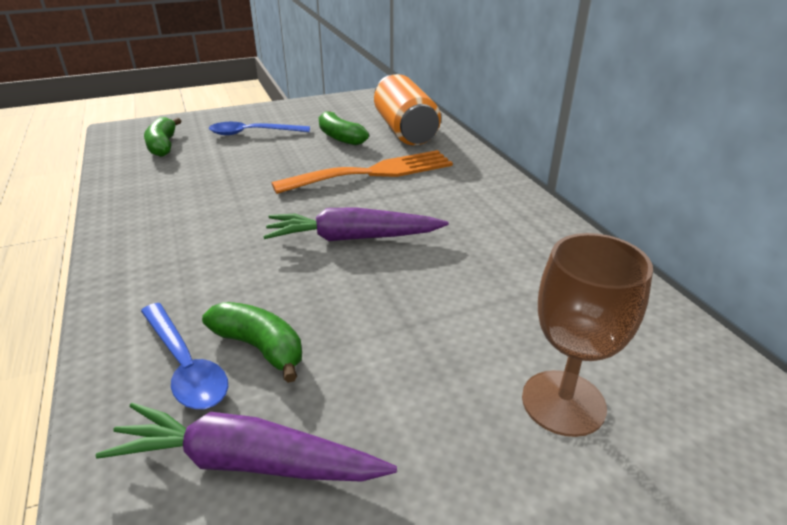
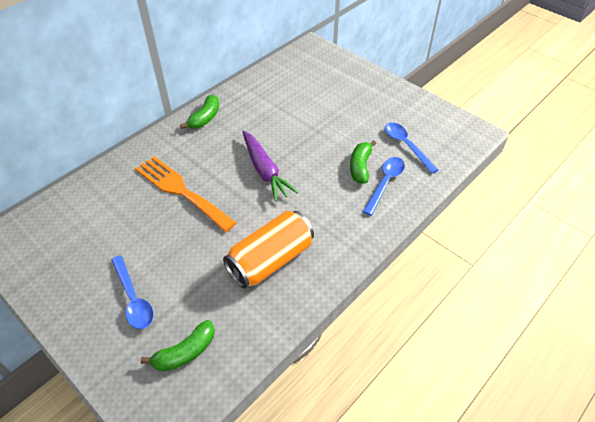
camera: 115 degrees left, 15 degrees up
purple carrot [96,403,397,482] -> blue spoon [385,122,439,173]
green banana [319,111,369,145] -> green banana moved to [180,95,219,129]
orange can [374,74,441,145] -> orange can moved to [223,211,314,289]
brown goblet [522,233,653,437] -> none

